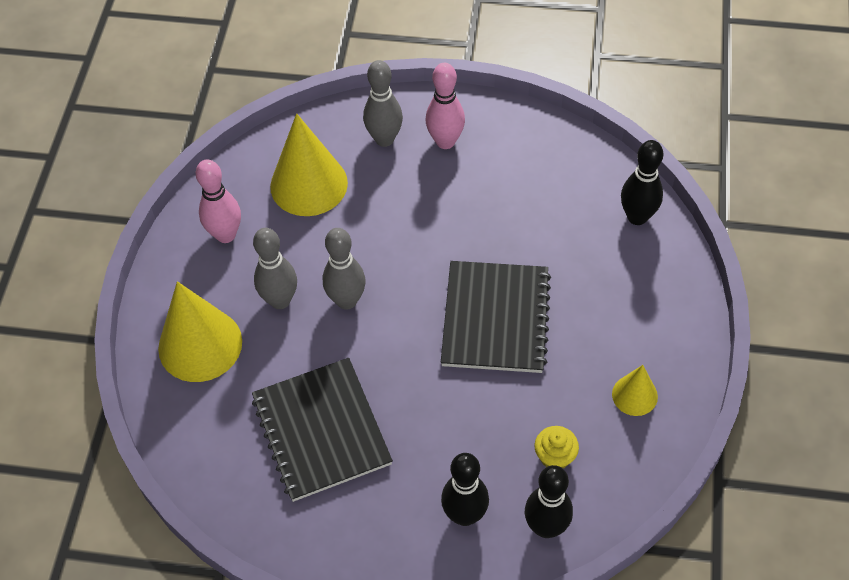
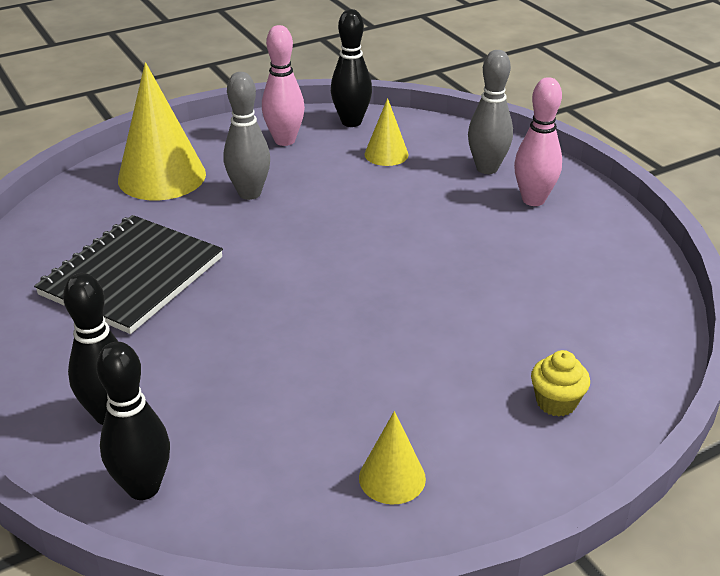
camera: 50 degrees right, 20 degrees down
yellow cone [270,113,348,216] -> yellow cone [364,98,409,166], size x0.52
grey bowling pin [323,228,366,310] -> none
black notebook [441,261,551,373] -> none
yellow cupcake [535,426,579,468] -> yellow cupcake moved to [531,350,590,417]
black bowling pin [621,140,663,225] -> black bowling pin moved to [331,9,372,127]

